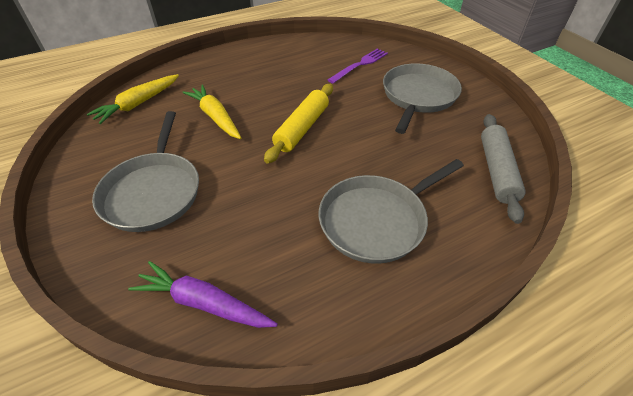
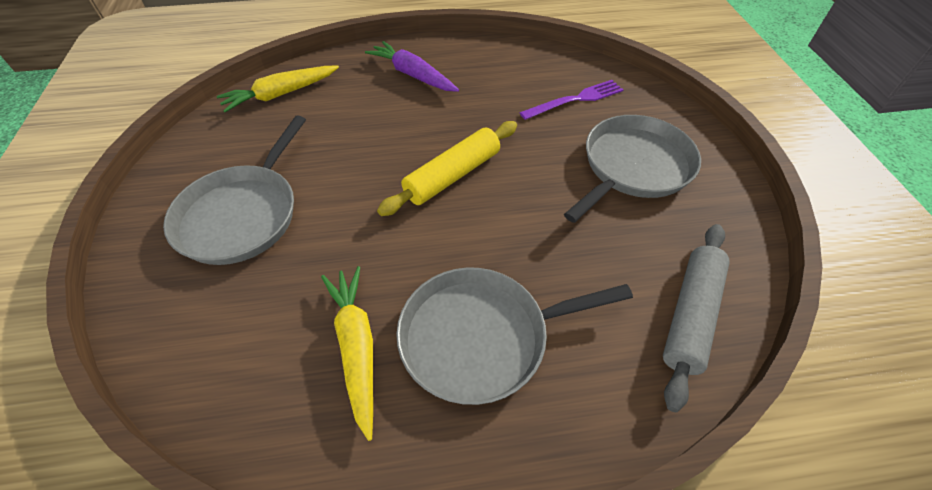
camera: 20 degrees right, 5 degrees up
purple carrot [128,261,278,328] -> purple carrot moved to [365,41,459,92]
yellow carrot [183,85,241,139] -> yellow carrot moved to [321,266,373,441]

